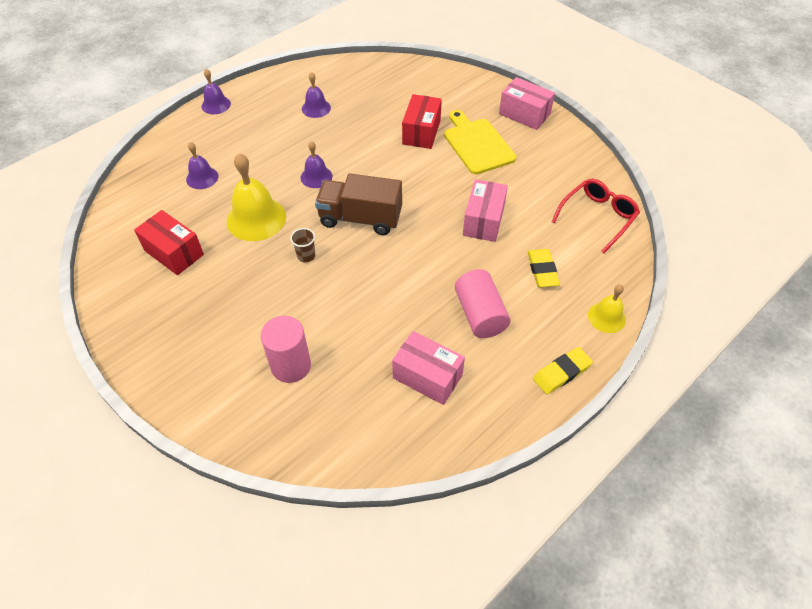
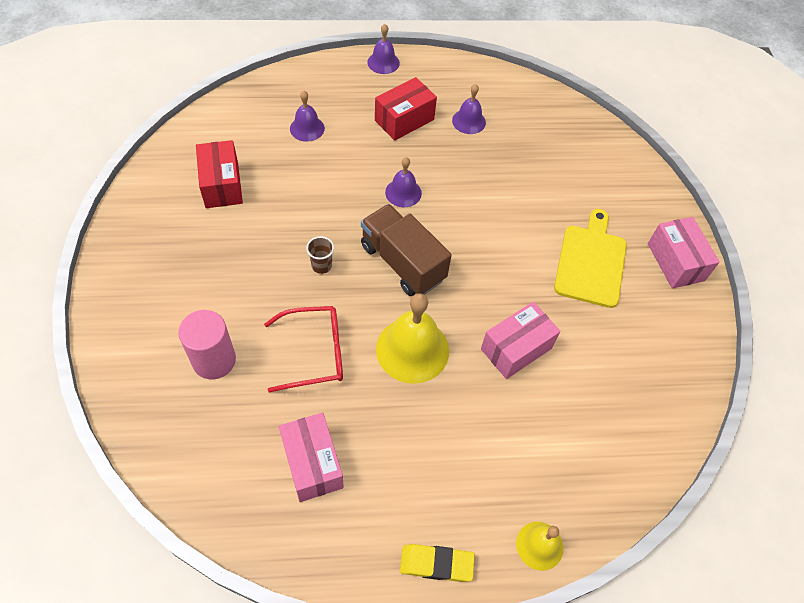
camera: 35 degrees right, 5 degrees up
yellow bell [227,153,286,241] -> yellow bell moved to [376,294,449,384]
red box [402,94,442,149] -> red box moved to [375,77,437,141]
pink cylinder [455,269,510,338] -> none
yellow eraser [527,249,560,287] -> none
red glasses [551,179,640,253] -> red glasses moved to [264,306,343,392]

